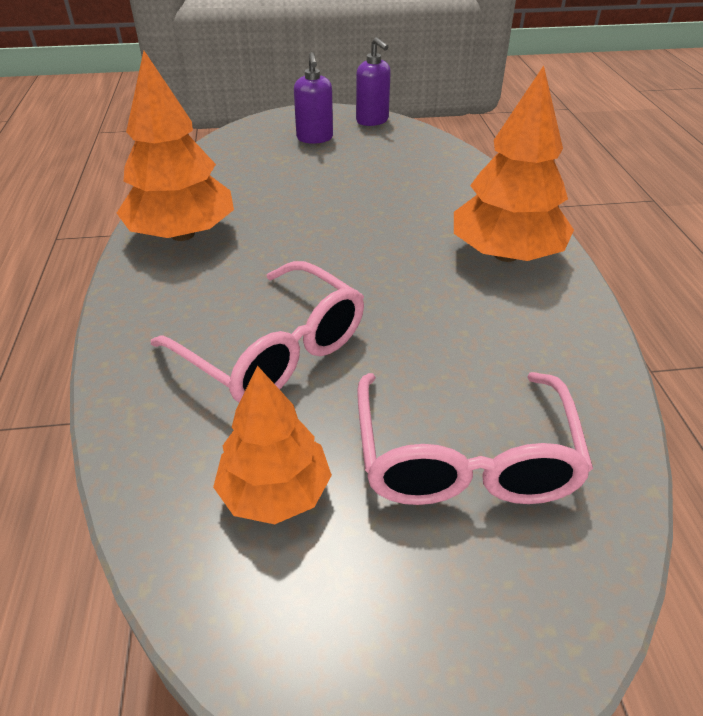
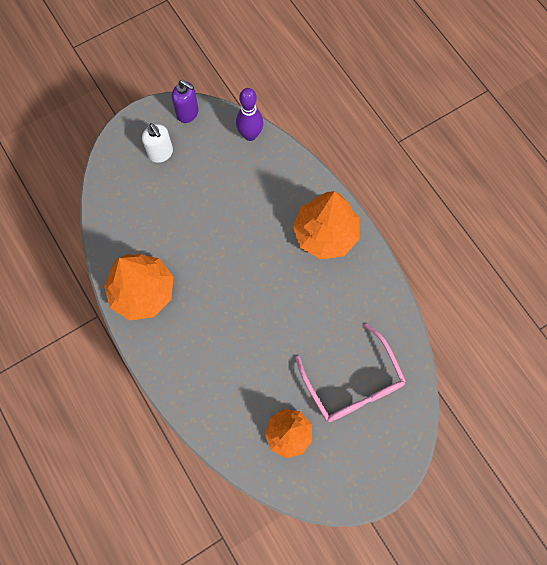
camera: 25 degrees left, 30 degrees up
pink glasses [151,261,364,402] -> none
purple soap dispenser [294,52,333,144] -> white soap dispenser [142,123,173,163]
none -> purple bowling pin [236,88,263,141]

